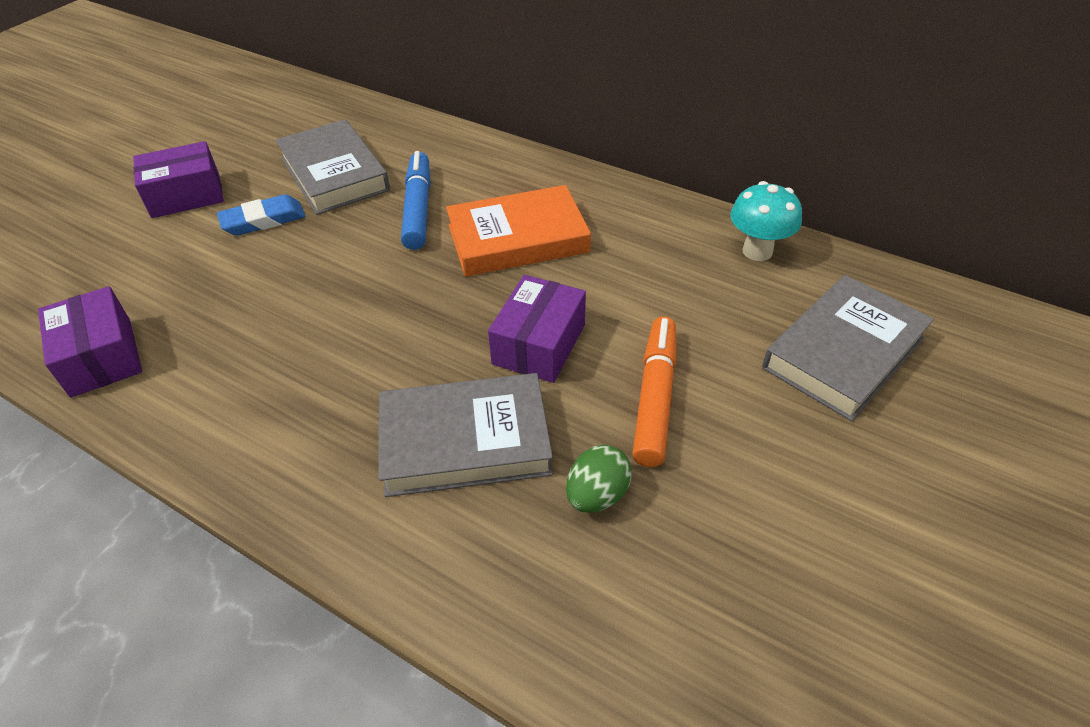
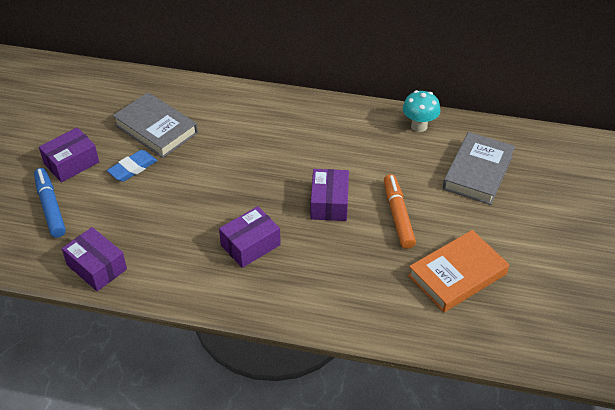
camera: 20 degrees left, 0 degrees up
grey book [379,373,553,497] -> none
blue marker [401,151,431,250] -> blue marker moved to [34,168,66,238]
orange book [446,185,591,277] -> orange book moved to [408,230,509,312]
green egg [566,445,632,513] -> none
none -> purple box [219,206,281,268]

